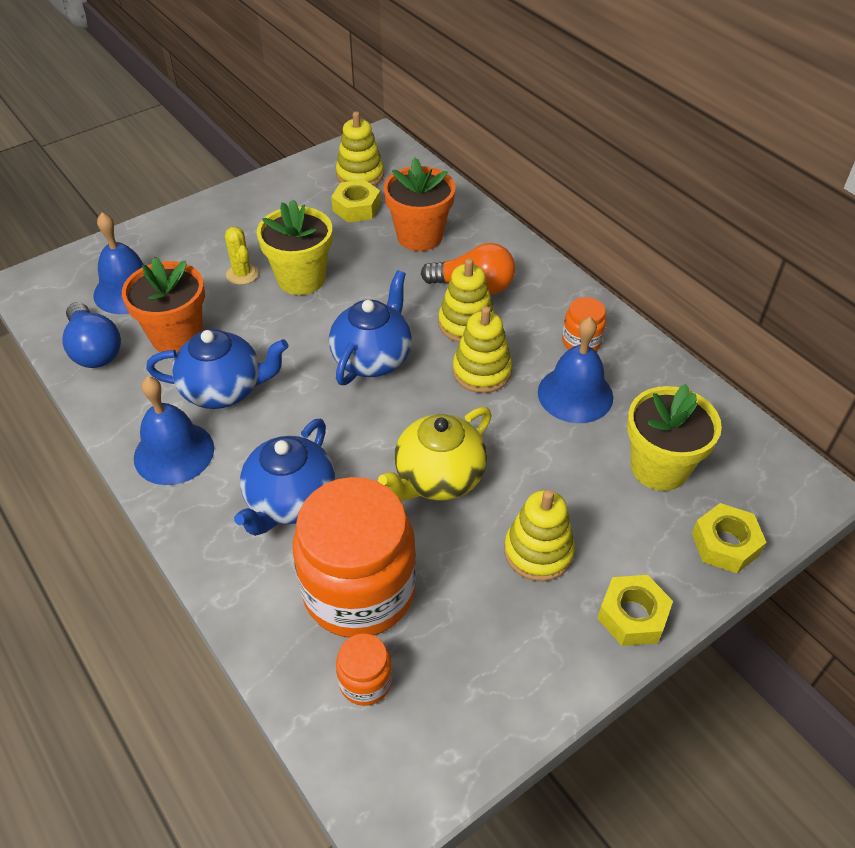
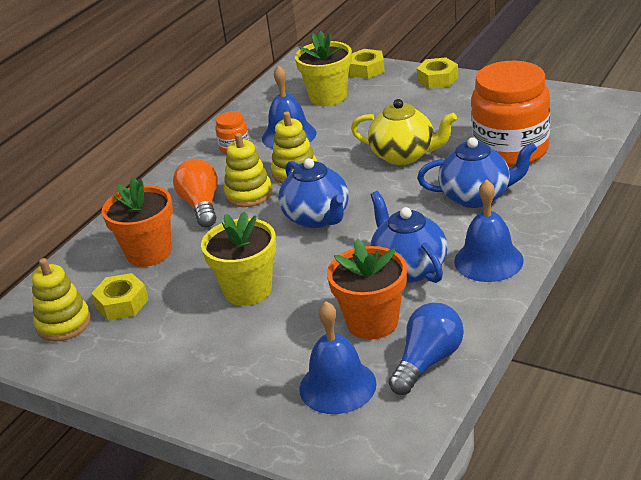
camera: 110 degrees left, 15 degrees down
yellow cactus [225,227,259,285] -> none
blue teapot [329,270,412,385] -> blue teapot turned 120 degrees counterclockwise [278,158,349,228]
orange jar [336,634,392,706] -> none
yellow stacking toy [504,490,575,581] -> none

